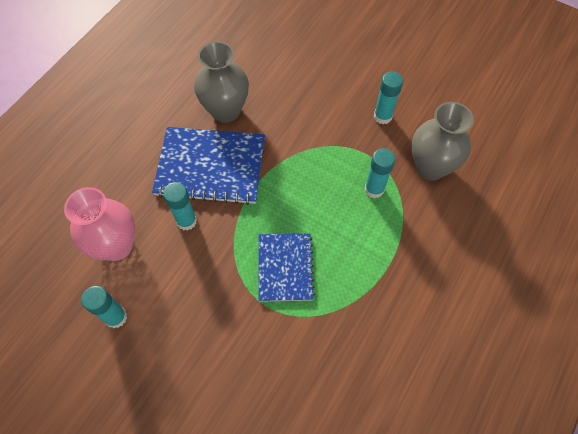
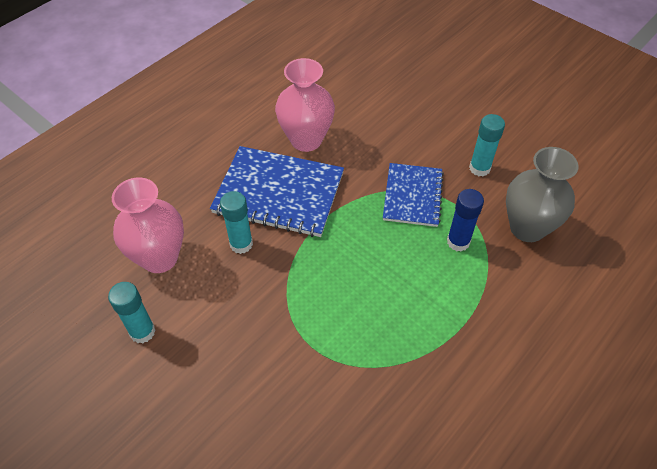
camera: 10 degrees right, 10 degrees down
grey vase [194,41,249,123] -> pink vase [275,58,335,152]
blue notebook [259,233,315,302] -> blue notebook moved to [383,163,444,227]
turquoise glue stick [364,148,395,198] -> blue glue stick [447,189,484,252]

